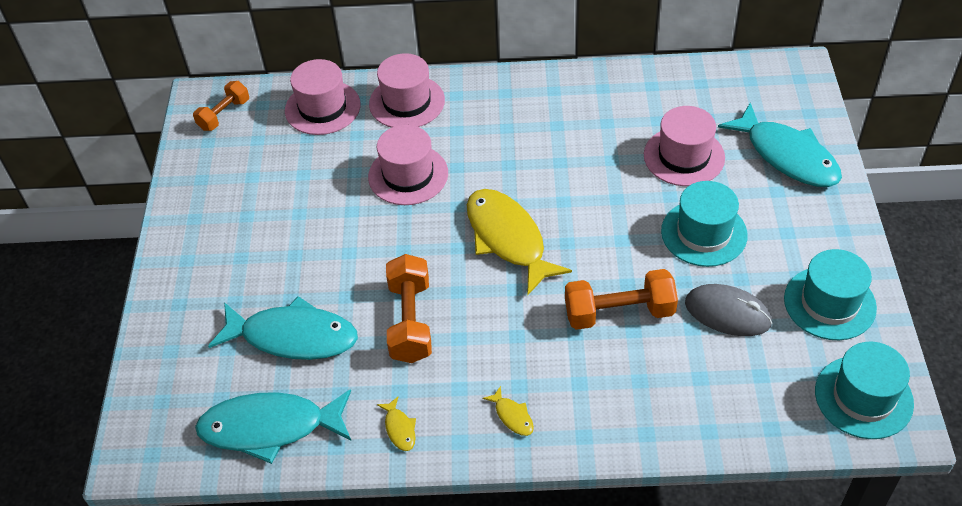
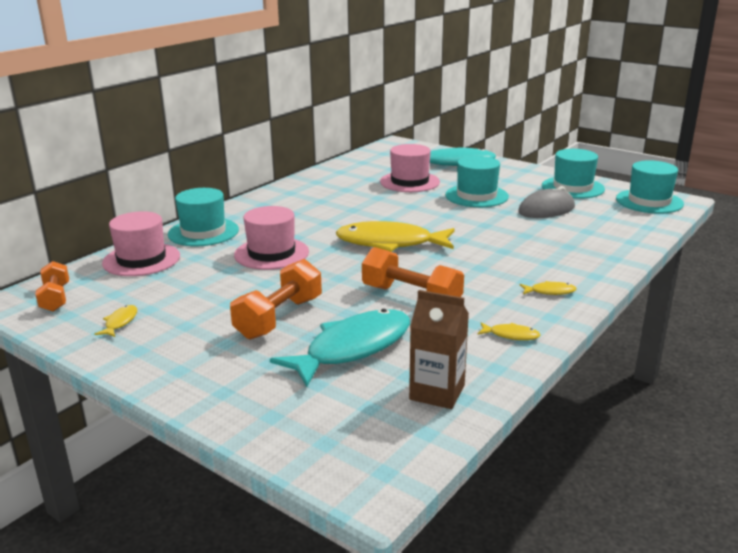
camera: 55 degrees left, 25 degrees down
turquoise fish [195,389,351,464] -> brown carton [409,290,469,409]
pink hat [369,53,445,128] -> turquoise hat [168,188,239,246]
orange dumbbell [565,269,678,330] -> orange dumbbell moved to [230,259,322,340]
none -> yellow fish [95,305,137,337]

